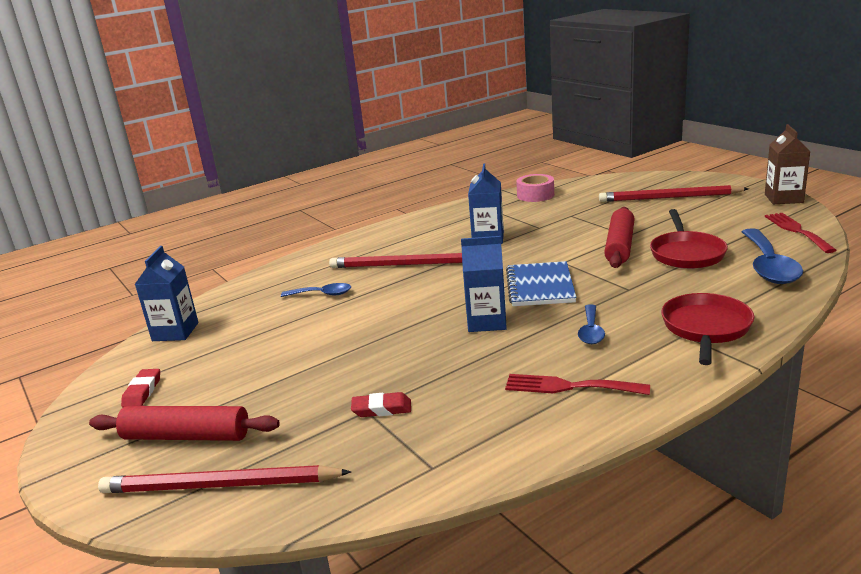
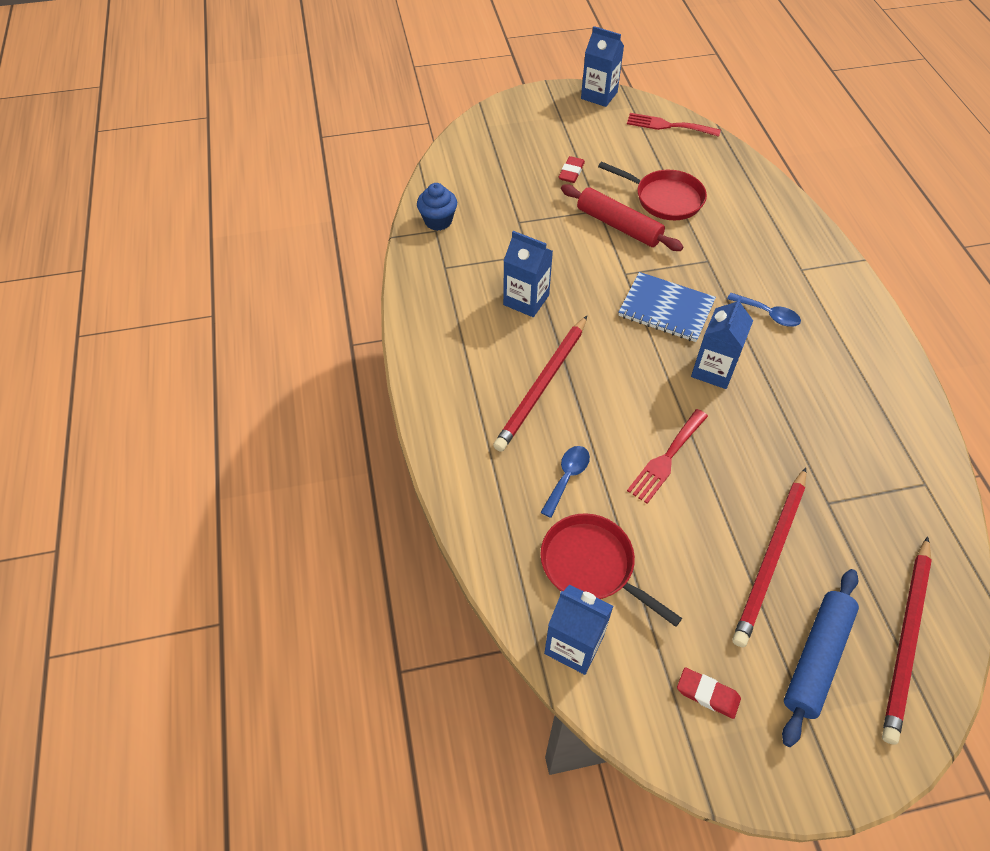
camera: 70 degrees left, 30 degrees up
red rolling pin [89,406,280,441] -> blue rolling pin [782,569,859,747]
red eraser [351,392,411,417] -> red eraser moved to [559,156,585,183]
red fork [505,374,650,395] -> red fork moved to [627,409,708,504]
pink tape [516,174,554,202] -> blue cupcake [417,183,457,231]
red pencil [599,185,749,202] -> red pencil moved to [733,467,806,647]
red pan [661,293,755,365] -> red pan moved to [540,513,682,627]
blue spoon [742,228,803,284] -> none
brown carton [765,124,811,204] -> blue carton [581,26,624,107]

